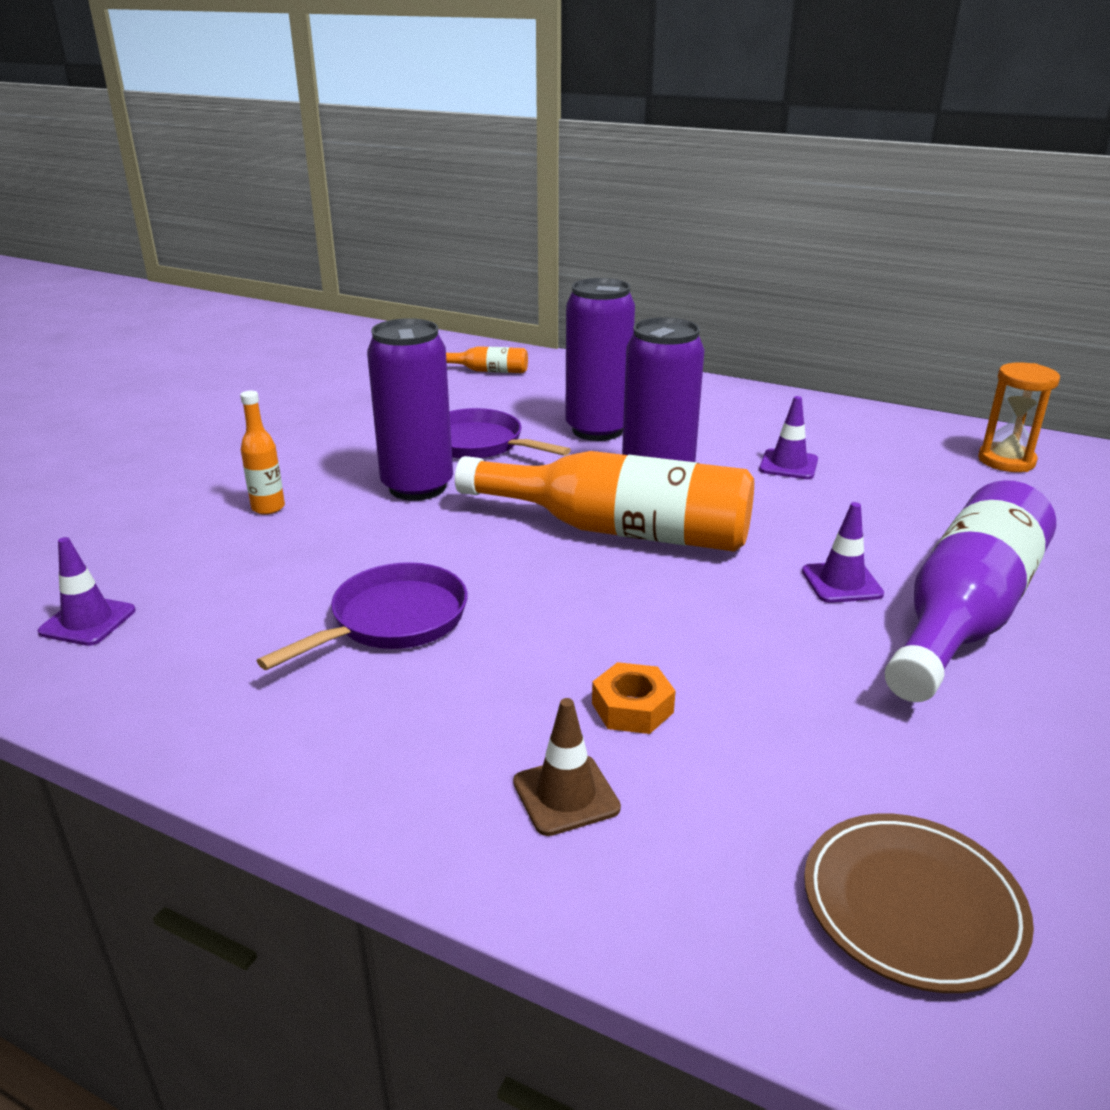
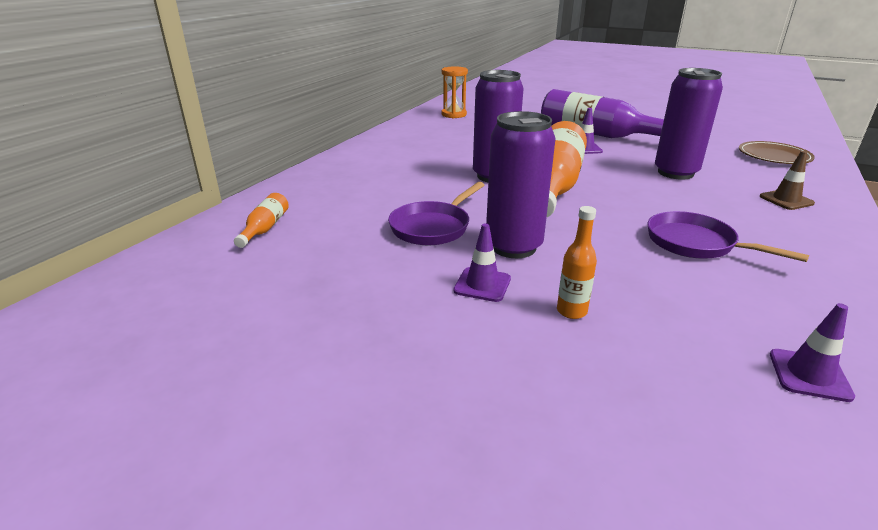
camera: 90 degrees left, 0 degrees up
purple can [565,278,635,441] -> purple can moved to [655,68,723,180]
orange nut [592,662,676,734] -> none
purple traffic cone [759,396,818,479] -> purple traffic cone moved to [453,223,511,302]

